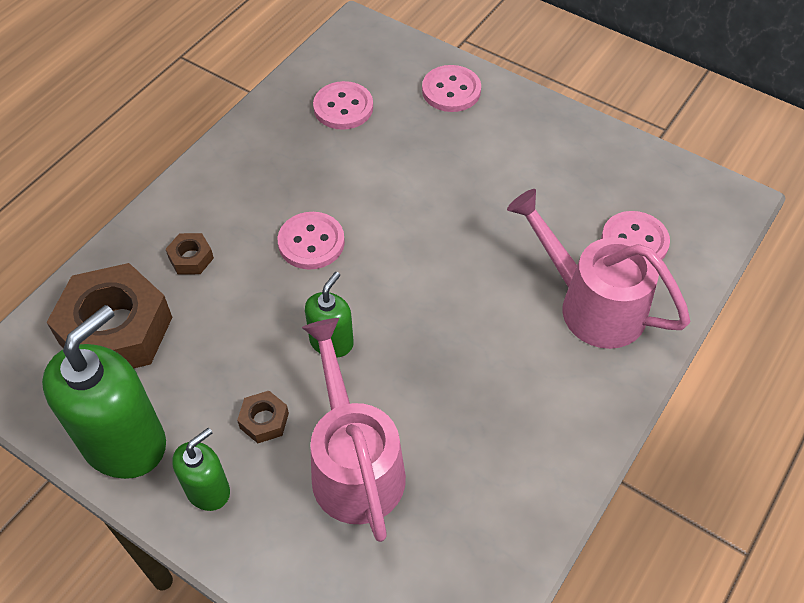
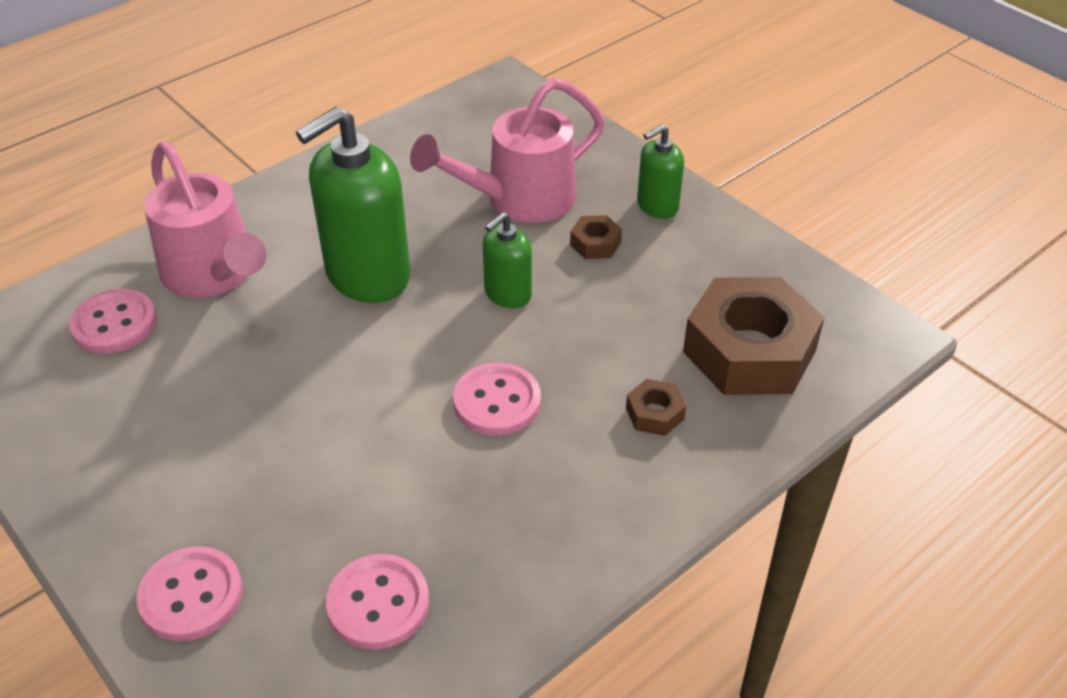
camera: 165 degrees left, 10 degrees down
green soap dispenser [42,305,166,479] -> green soap dispenser moved to [296,107,410,303]
pink watering can [302,318,406,542] -> pink watering can turned 60 degrees clockwise [410,78,605,223]

